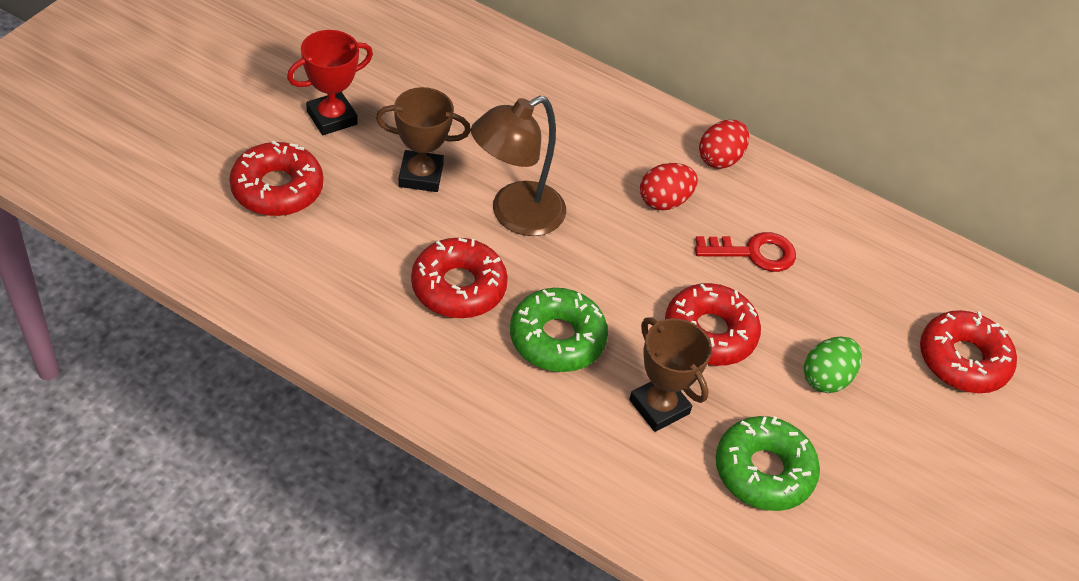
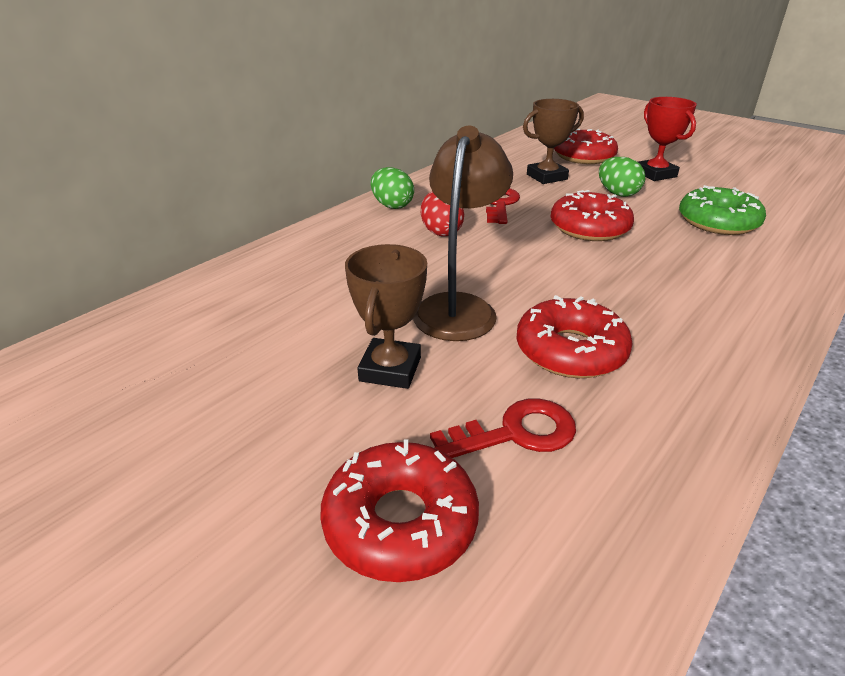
camera: 75 degrees left, 15 degrees down
red trophy [287,30,373,135] -> red trophy moved to [638,97,697,181]
brown lamp [471,96,566,236] -> brown lamp turned 135 degrees counterclockwise [413,126,513,341]
green donut [510,288,608,372] -> none
brown trophy [629,317,712,432] -> brown trophy moved to [523,99,584,184]
red egg [699,120,749,169] -> green egg [371,167,414,209]
none -> red key [430,398,576,458]

